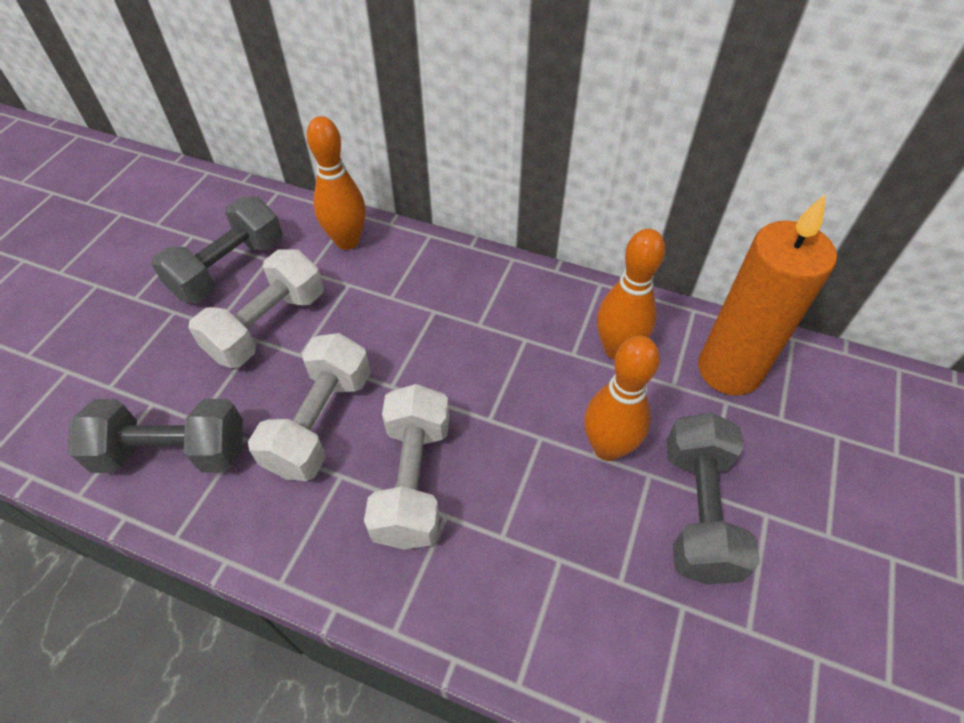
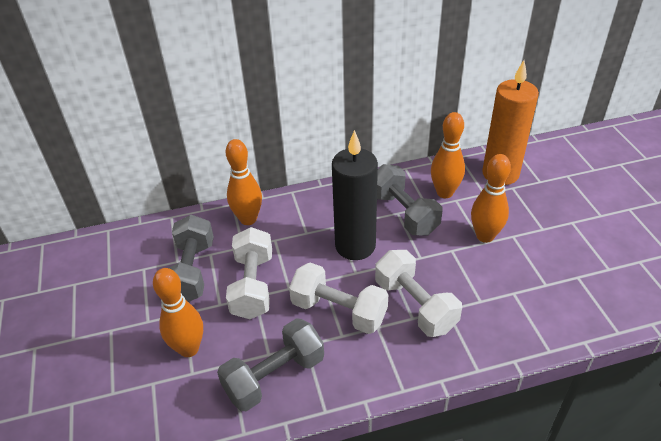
camera: 35 degrees left, 10 degrees down
white dumbbell [248,333,371,481] -> white dumbbell turned 45 degrees counterclockwise [289,262,388,334]
grey dumbbell [666,412,760,584] -> grey dumbbell moved to [377,164,442,235]
none -> orange bowling pin [153,268,203,357]
none -> black candle [332,130,378,260]

